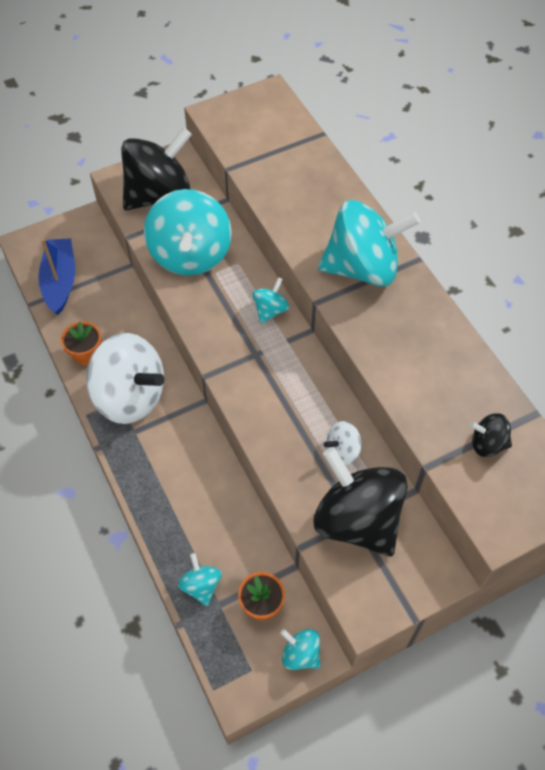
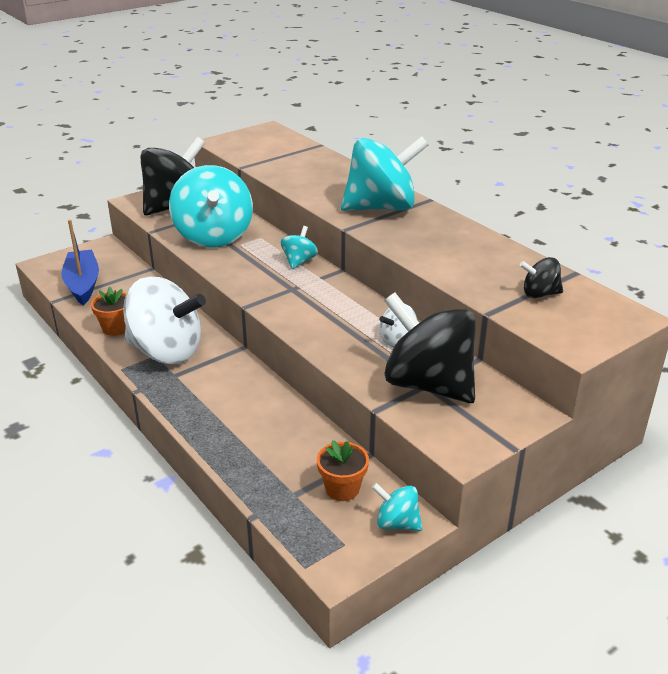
camera: 10 degrees left, 25 degrees down
turquoise spinning top [178,553,222,606] -> none

